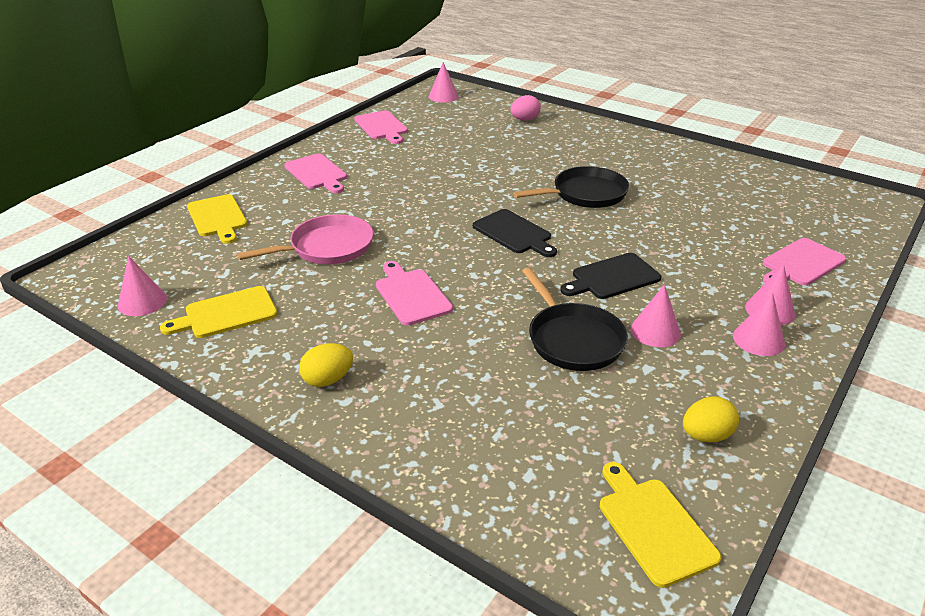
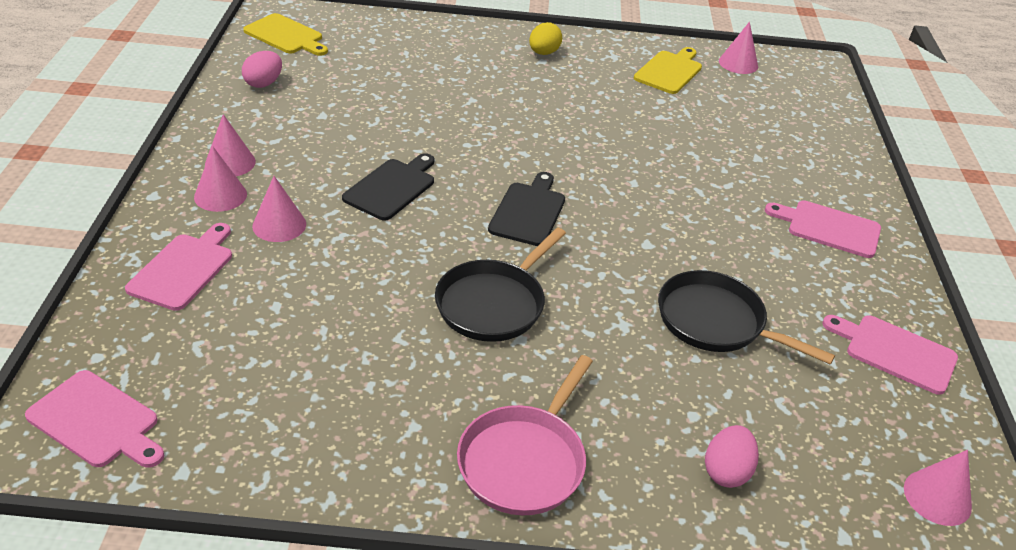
camera: 145 degrees right, 5 degrees up
yellow cutting board [187,194,247,244] -> none
pink pan [237,214,373,264] -> pink pan moved to [457,355,593,515]
pink cutting board [376,261,453,325] -> pink cutting board moved to [25,370,164,468]
black cutting board [473,209,557,257] -> black cutting board turned 90 degrees clockwise [488,172,565,246]
black pan [522,268,628,371] -> black pan moved to [658,270,835,364]
pink cone [631,284,681,347] -> pink cone moved to [252,176,306,242]
yellow egg [683,397,739,442] -> pink egg [242,51,282,88]

